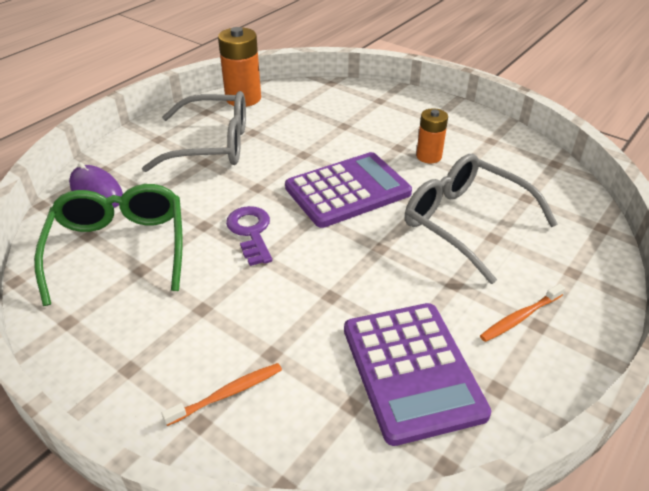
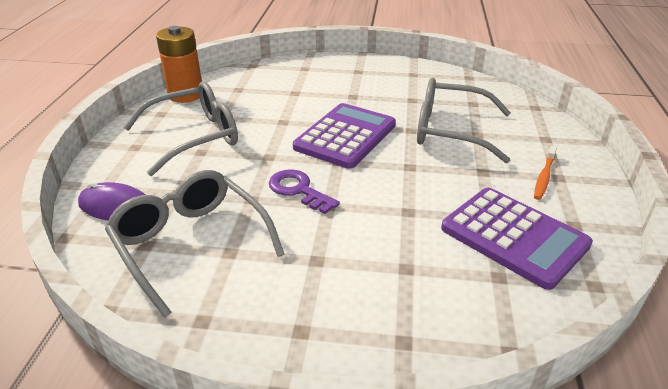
camera: 30 degrees left, 5 degrees down
green glasses [34,184,183,306] -> grey glasses [105,170,284,318]
orange toothbrush [162,363,282,426] -> none
orange battery [416,108,448,163] -> none

